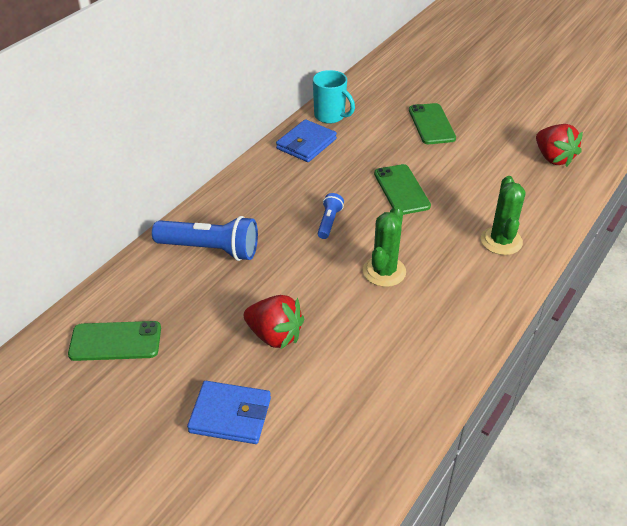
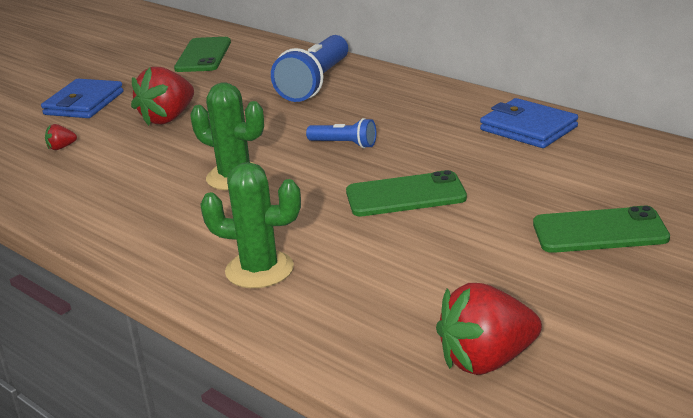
camera: 100 degrees right, 15 degrees down
turquoise mug [313,70,355,124] -> none
none -> red strawberry [45,124,77,150]

